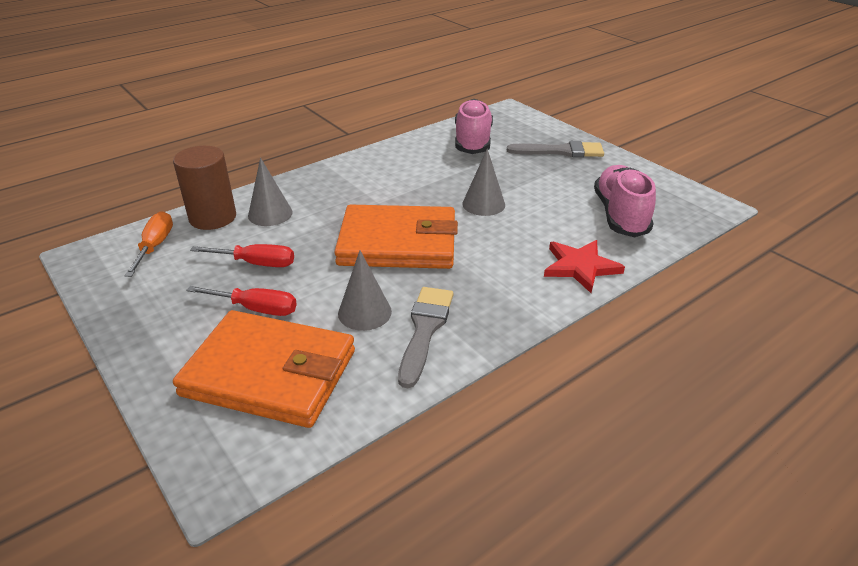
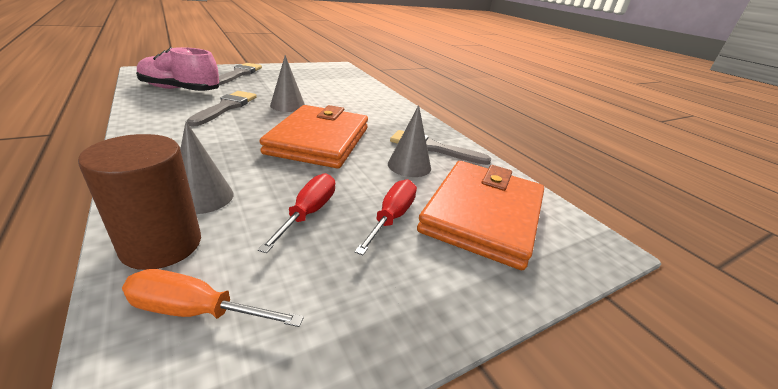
camera: 85 degrees left, 5 degrees down
red star [544,240,625,293] -> none
pink shoe [594,165,656,237] -> none
none -> grey brush [187,91,257,127]

